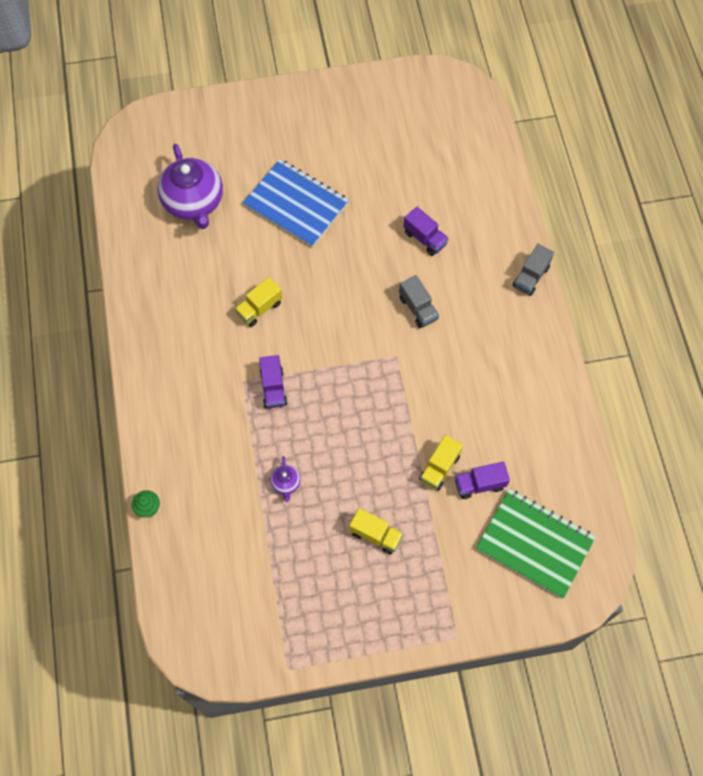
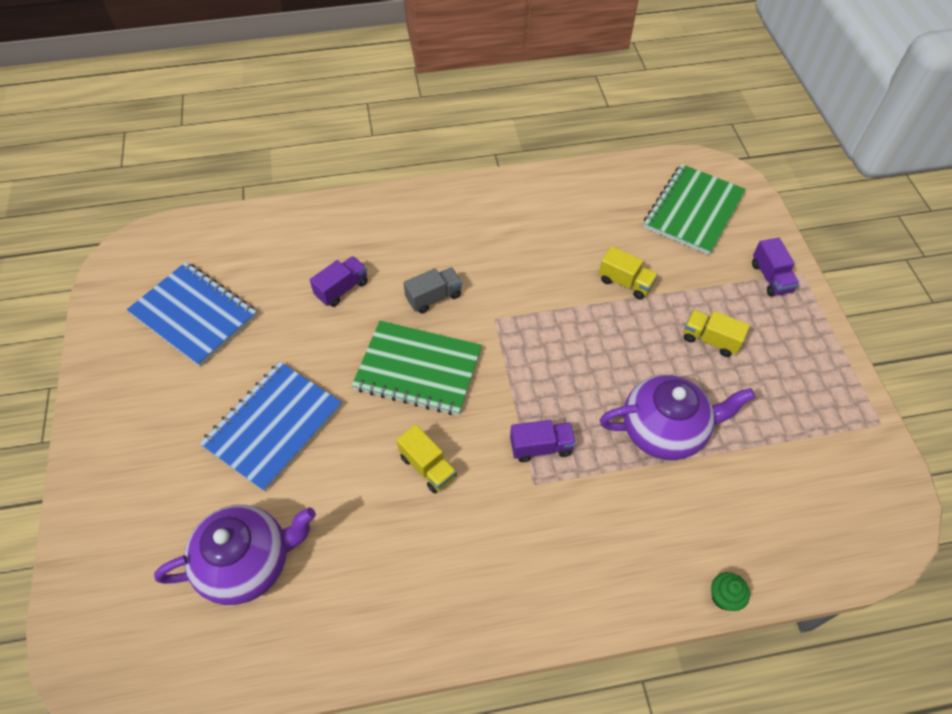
camera: 90 degrees left, 10 degrees down
purple teapot [270,456,301,502] -> purple teapot [600,375,755,460], size x2.37
yellow truck [349,508,404,555] -> yellow truck turned 90 degrees counterclockwise [684,310,750,357]
purple truck [455,462,510,499] -> purple truck moved to [752,238,799,297]
grey truck [513,244,554,296] -> none
none -> blue notebook [127,262,257,367]
none -> green notebook [352,321,482,415]

